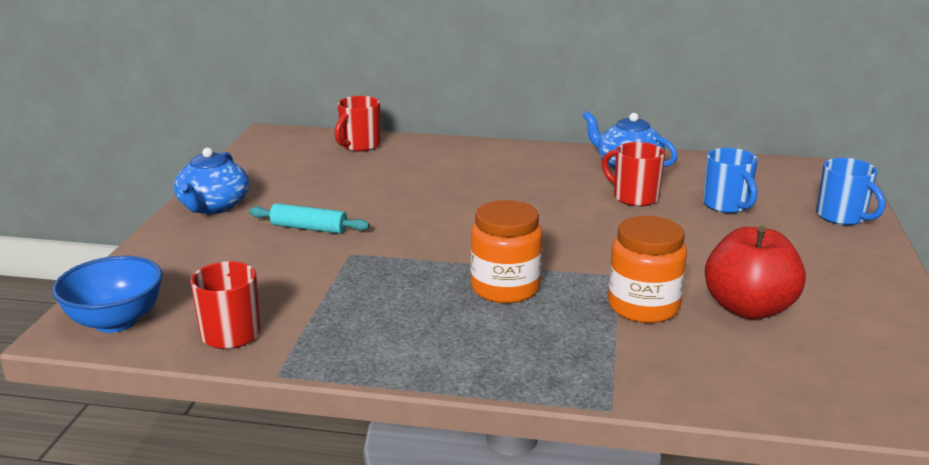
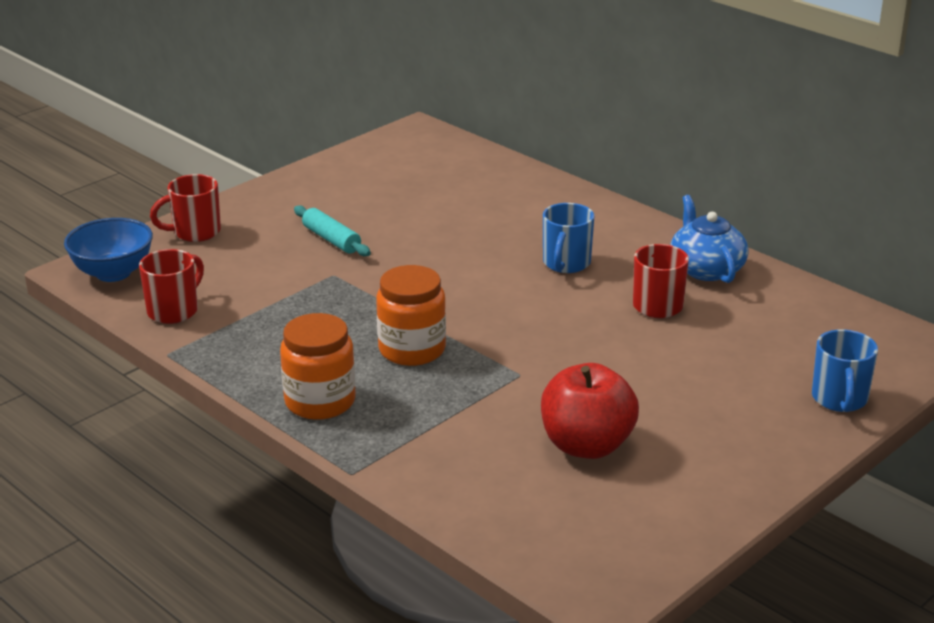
camera: 35 degrees right, 5 degrees up
blue teapot [174,148,249,214] -> none
red mug [334,96,381,152] -> red mug moved to [150,174,221,242]
orange jar [608,216,687,323] -> orange jar moved to [280,313,355,420]
blue mug [703,148,758,213] -> blue mug moved to [543,203,594,273]

